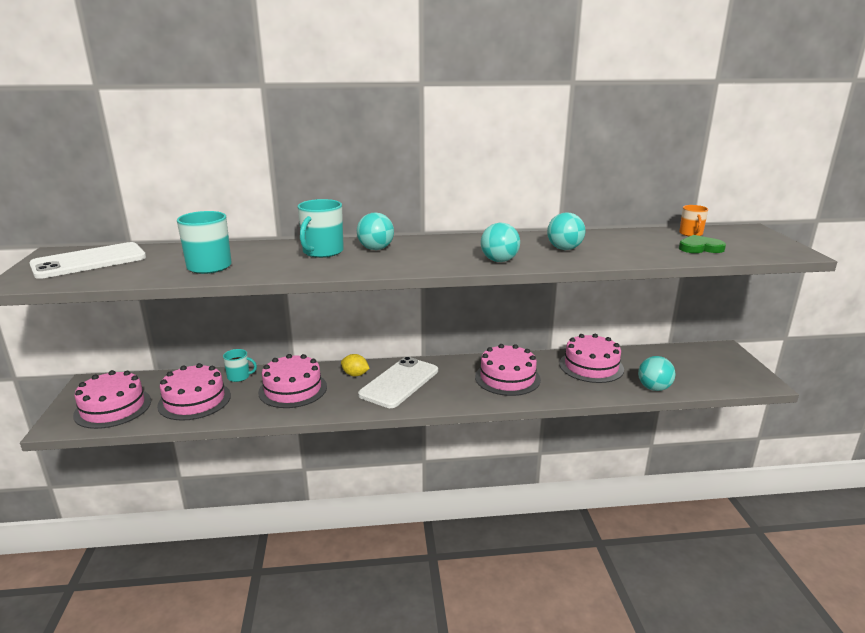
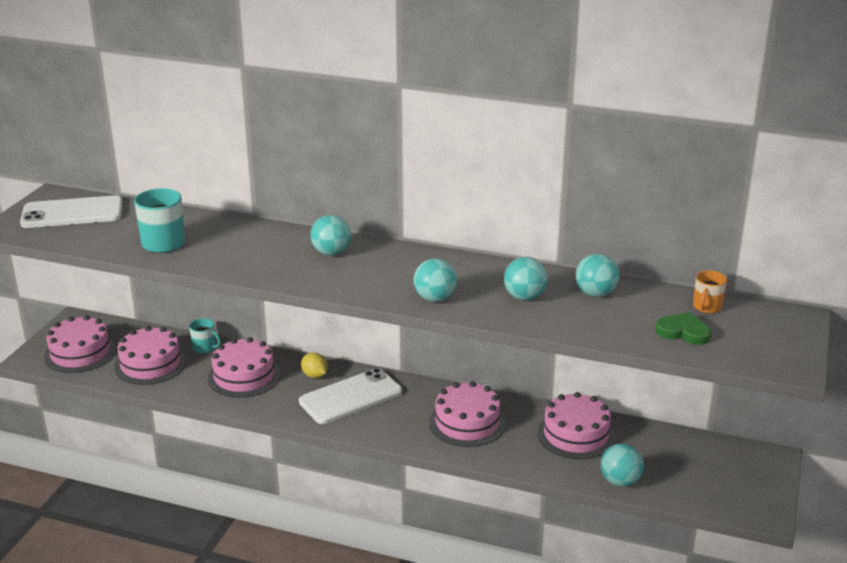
camera: 25 degrees right, 5 degrees up
turquoise mug [298,199,344,258] -> none
none -> turquoise ball [576,254,619,297]

